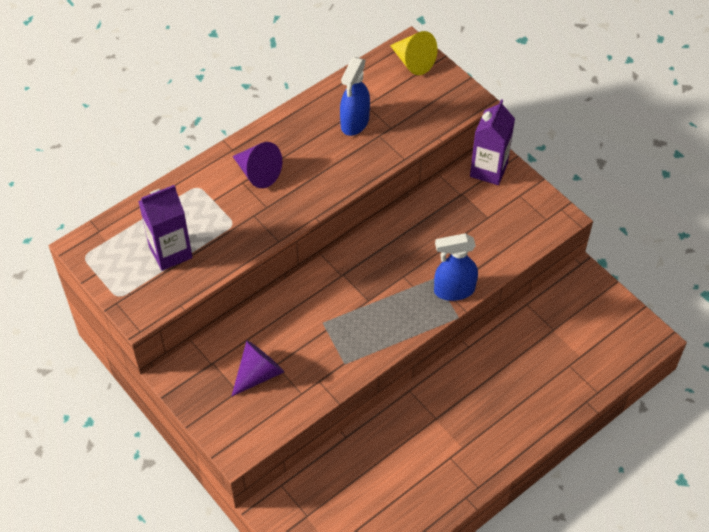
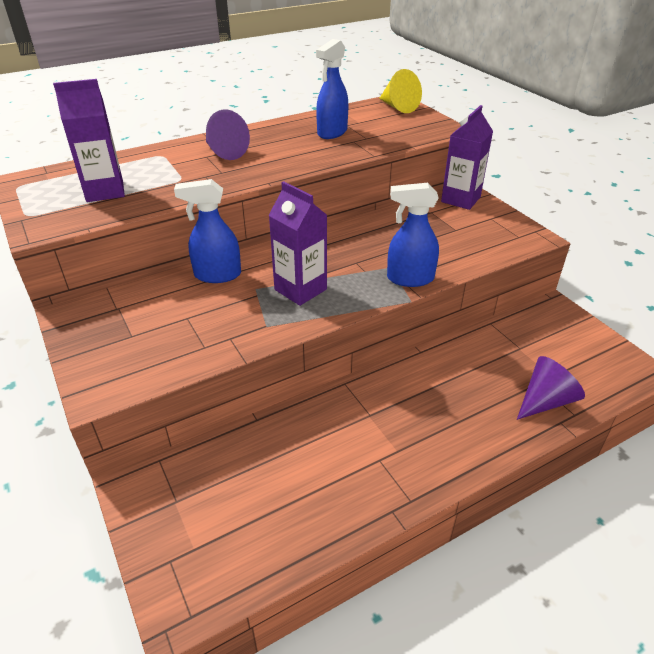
camera: 10 degrees right, 15 degrees down
purple cone [231,340,284,397] -> purple cone moved to [517,356,585,420]
none -> blue spray bottle [174,179,241,283]
none -> purple carton [268,181,327,306]

